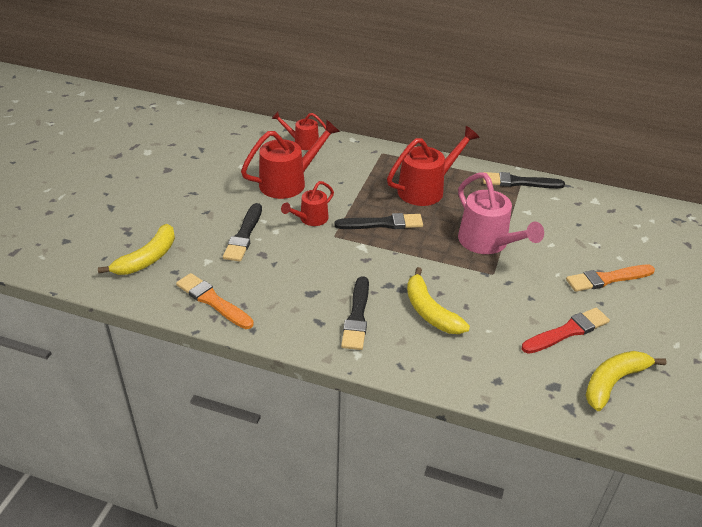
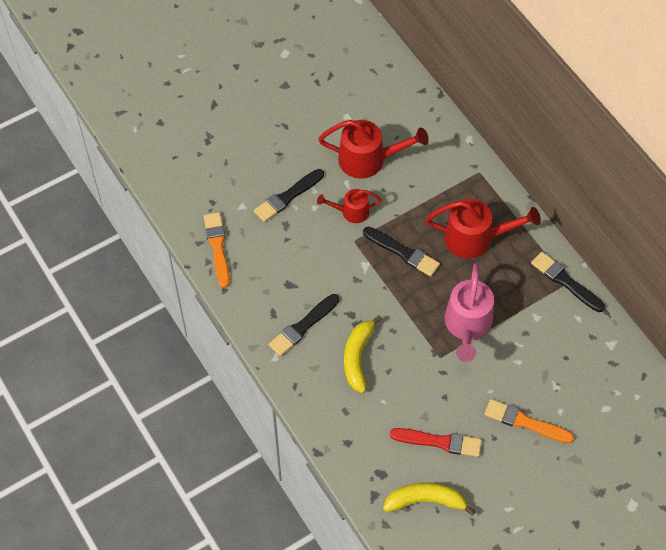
camera: 40 degrees right, 20 degrees up
yellow banana [98,224,175,275] -> none
red watering can [272,112,326,150] -> none

